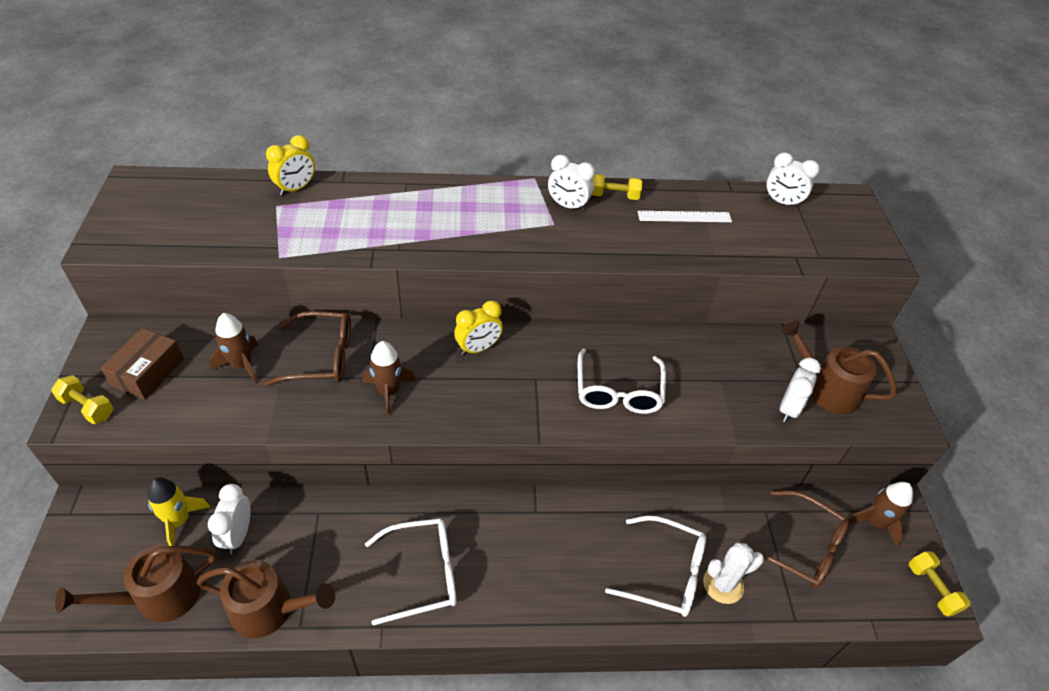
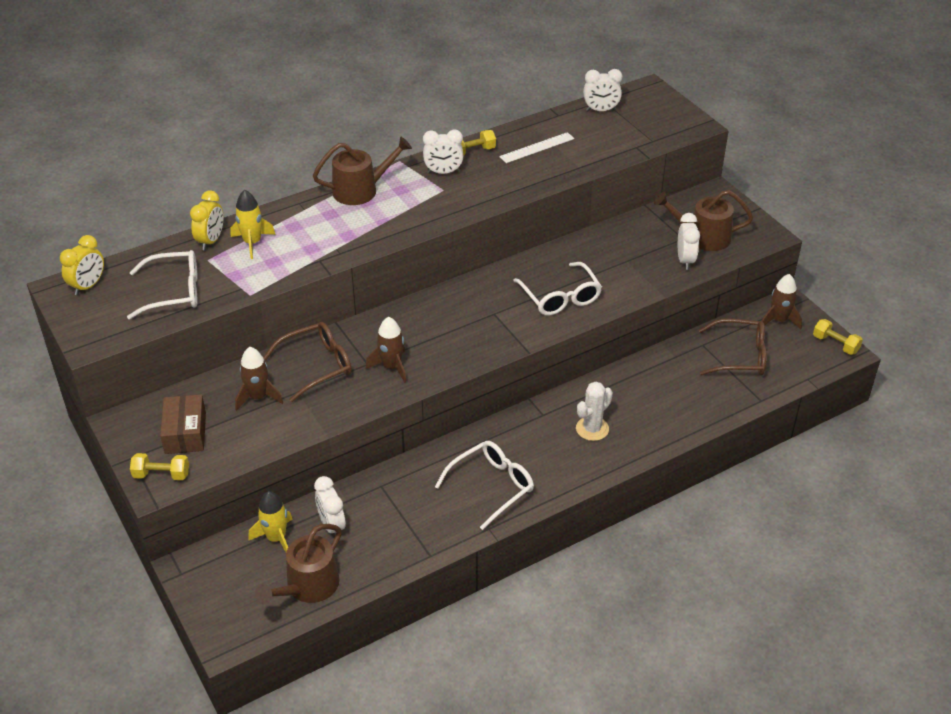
camera: 25 degrees left, 5 degrees down
brown watering can [197,560,335,638] -> brown watering can moved to [313,136,412,205]
yellow clock [454,300,503,355] -> yellow clock moved to [60,235,104,296]
white glasses [605,516,706,617] -> white glasses moved to [127,250,197,319]
white cactus [703,543,764,604] -> white cactus moved to [576,382,613,441]
none -> yellow rocket [230,190,276,259]

